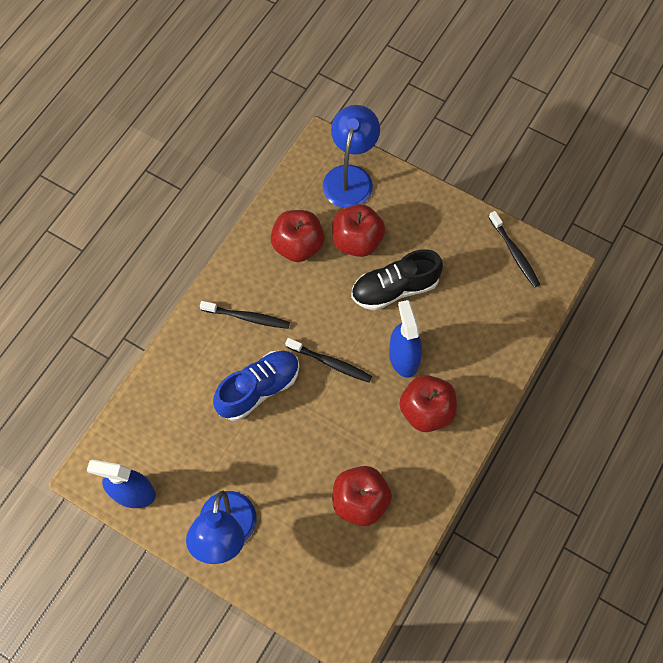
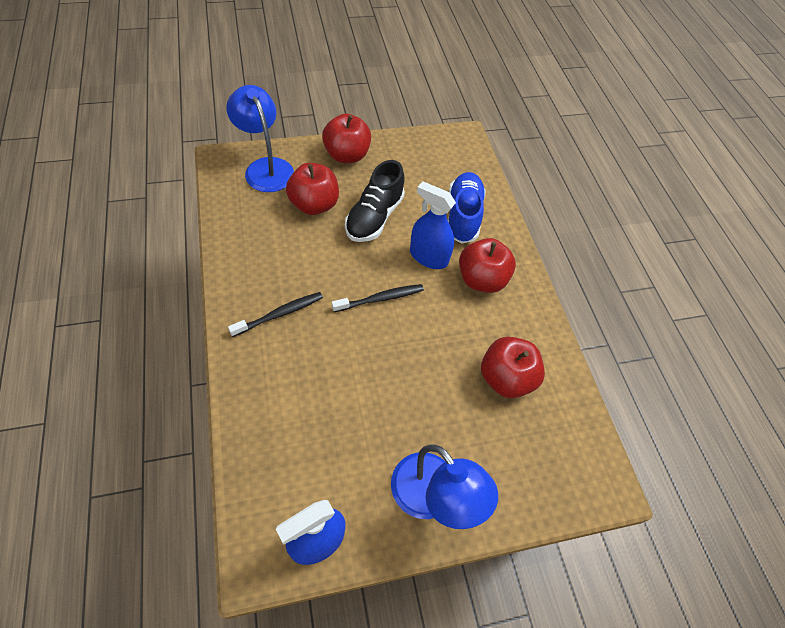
camera: 50 degrees left, 10 degrees down
blue shoe [213,351,299,421] -> blue shoe moved to [448,172,486,244]
red apple [270,210,325,262] -> red apple moved to [322,114,371,163]
black toothbrush [489,211,540,288] -> none

